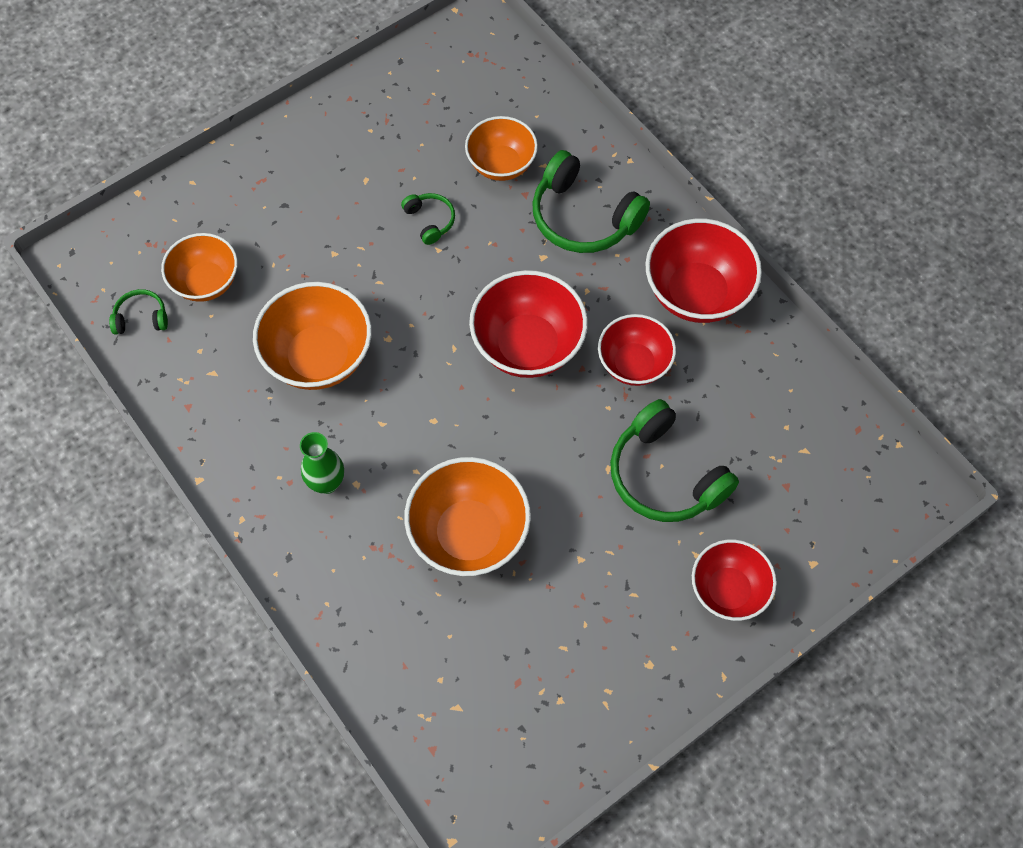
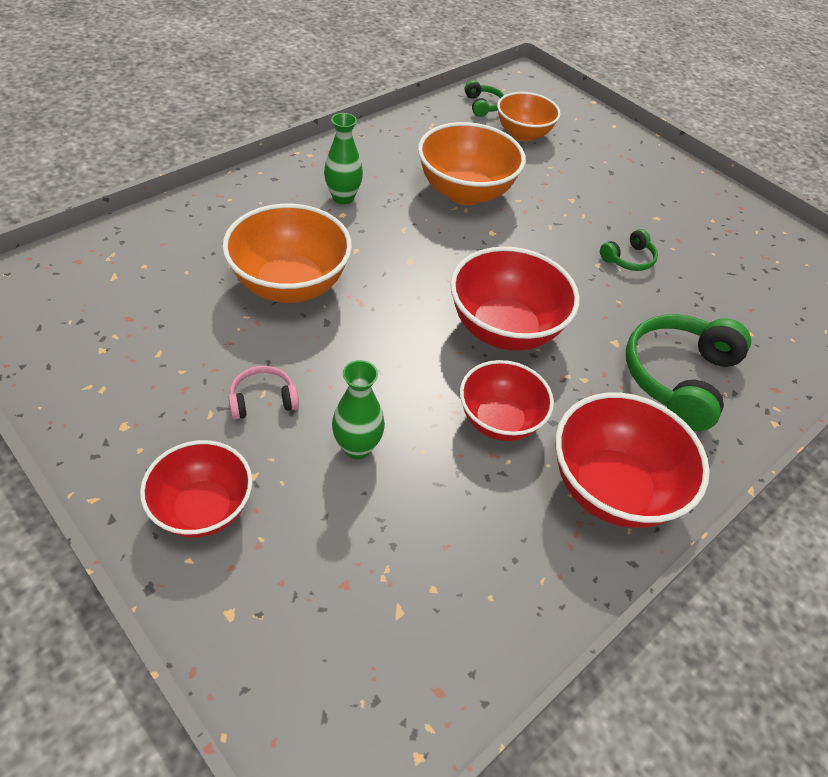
camera: 80 degrees right, 15 degrees down
orange bowl [465,116,538,181] -> none
green headphones [610,399,739,522] -> green vase [332,360,385,459]
none -> pink headphones [228,366,299,420]

